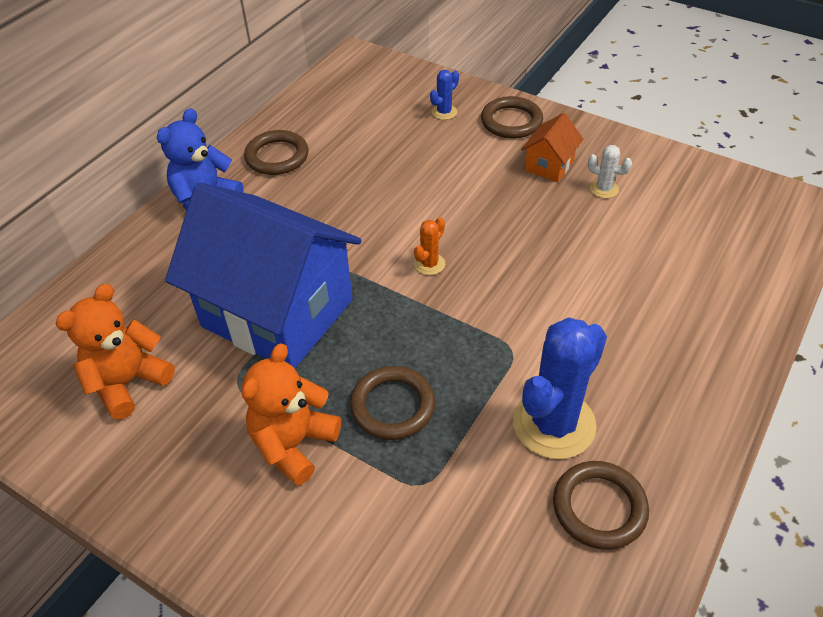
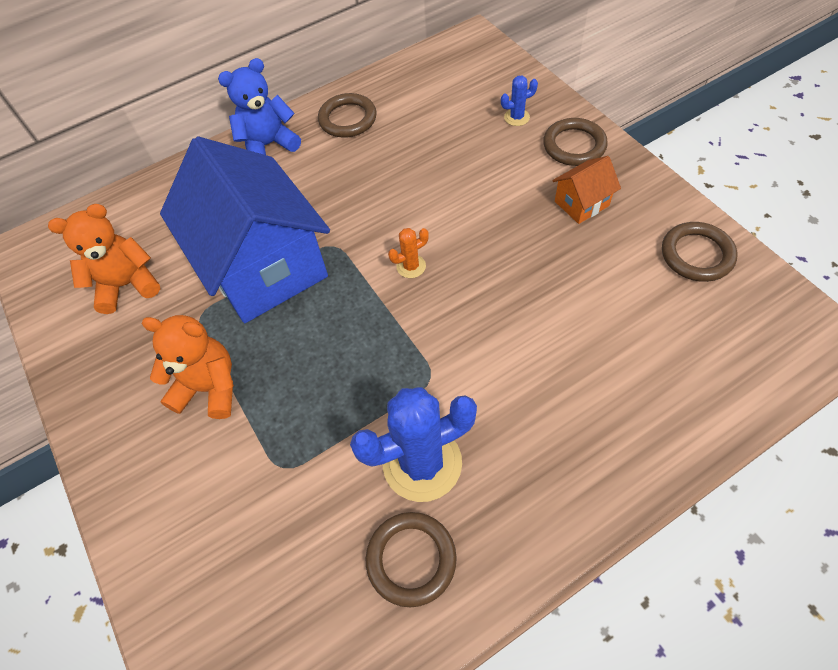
camera: 30 degrees right, 10 degrees up
orange teddy bear [241,343,341,486] -> orange teddy bear turned 45 degrees clockwise [141,315,234,419]
brown ring [350,366,435,440] -> brown ring moved to [662,222,738,282]
white cactus [588,145,632,198] -> none

